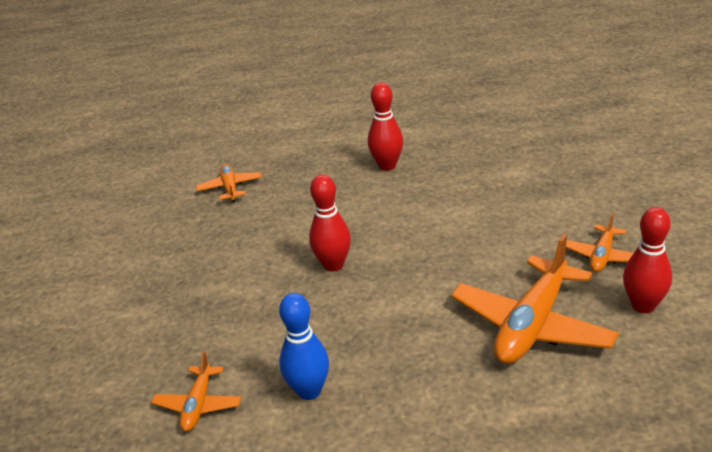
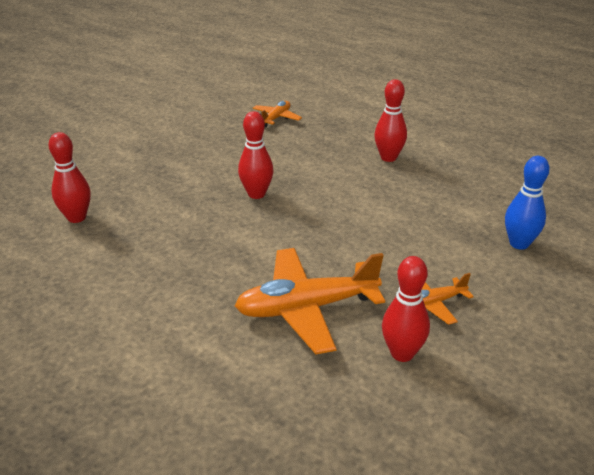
camera: 40 degrees right, 0 degrees up
orange plane [151,351,242,431] -> red bowling pin [48,132,91,223]
blue bowling pin [279,293,329,400] -> blue bowling pin moved to [505,156,550,250]

